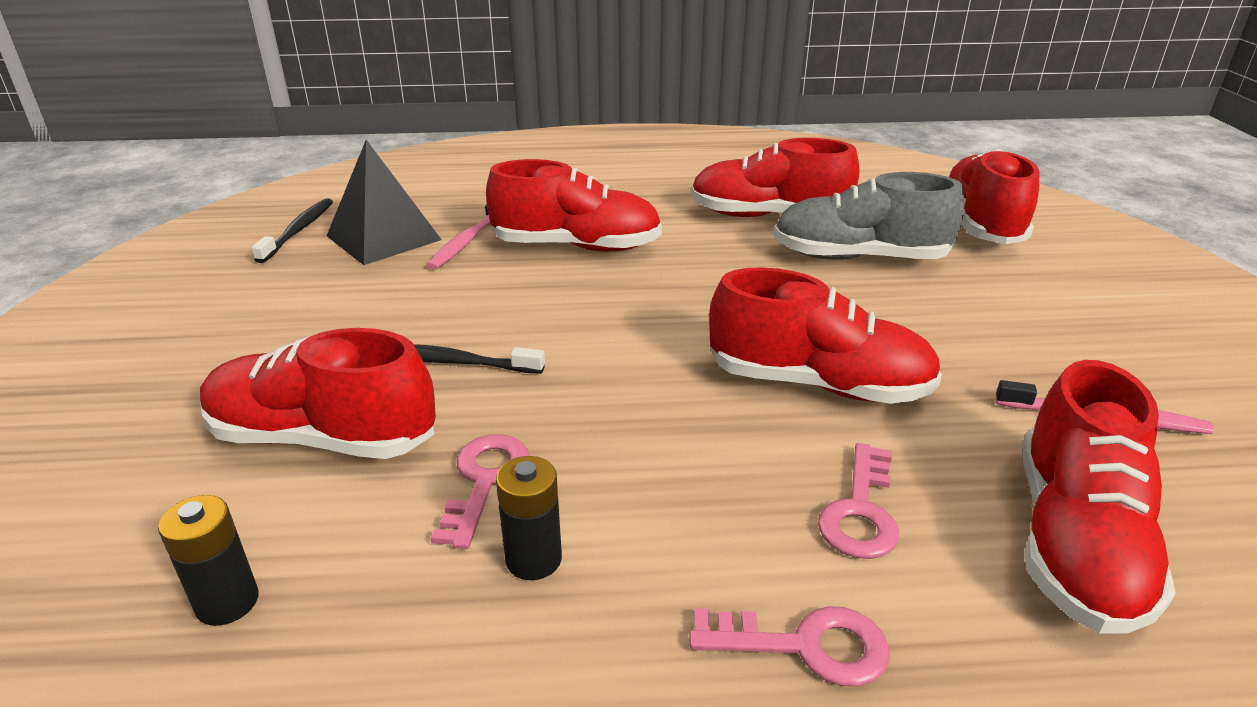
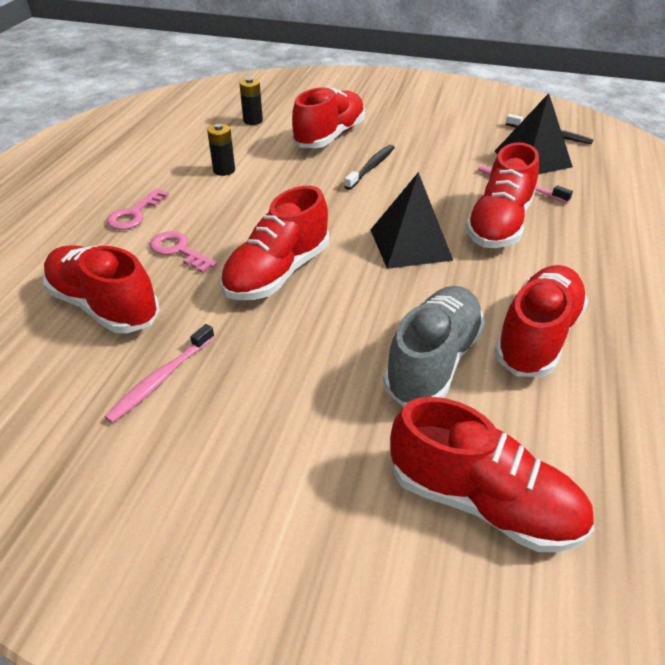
camera: 110 degrees right, 10 degrees up
pink key [430,434,529,549] -> none
none -> black pyramid [371,172,453,269]

